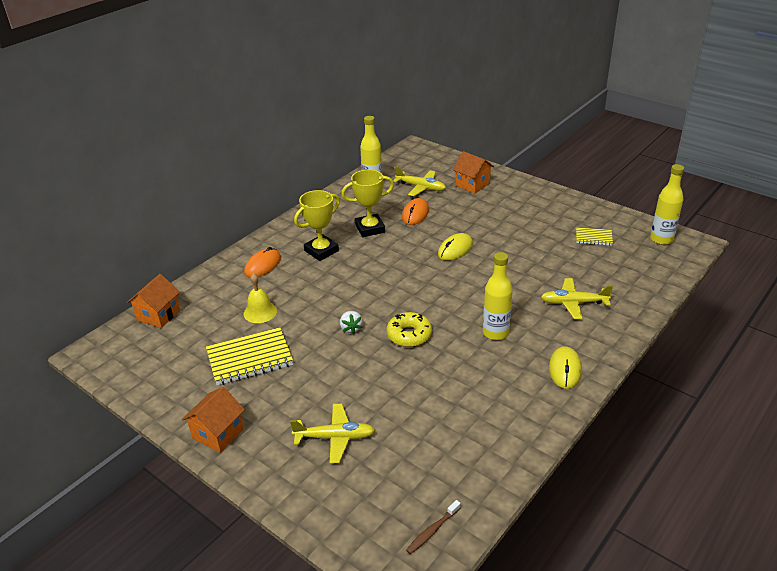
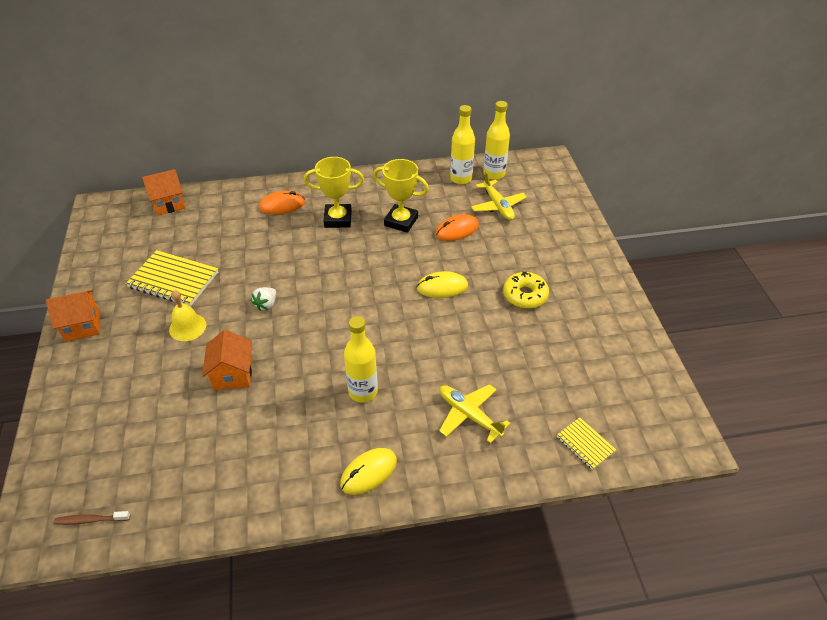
camera: 40 degrees right, 10 degrees up
yellow bell [244,273,277,323] -> yellow bell moved to [169,290,206,341]
yellow plane [290,404,375,464] -> none
yellow donut [387,312,432,347] -> yellow donut moved to [503,271,549,309]
orange house [453,151,494,194] -> orange house moved to [202,330,252,390]
yellow notebook [576,227,613,246] -> yellow notebook moved to [557,417,616,470]
yellow bottle [650,164,684,245] -> yellow bottle moved to [483,101,510,180]

